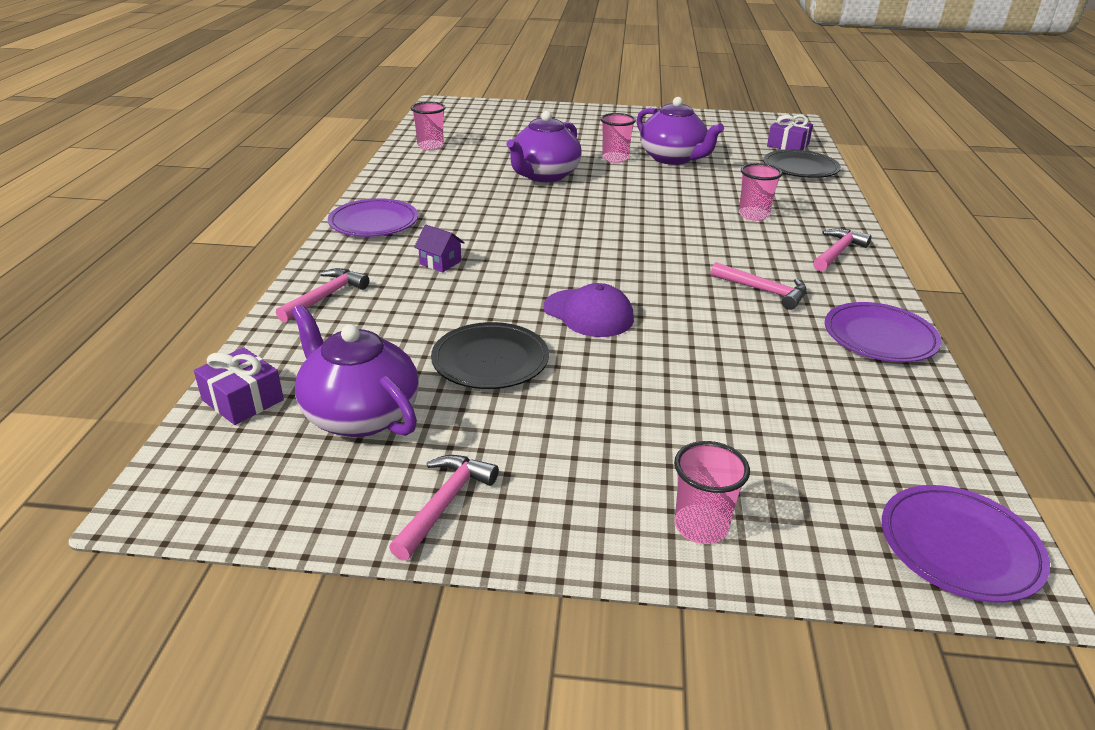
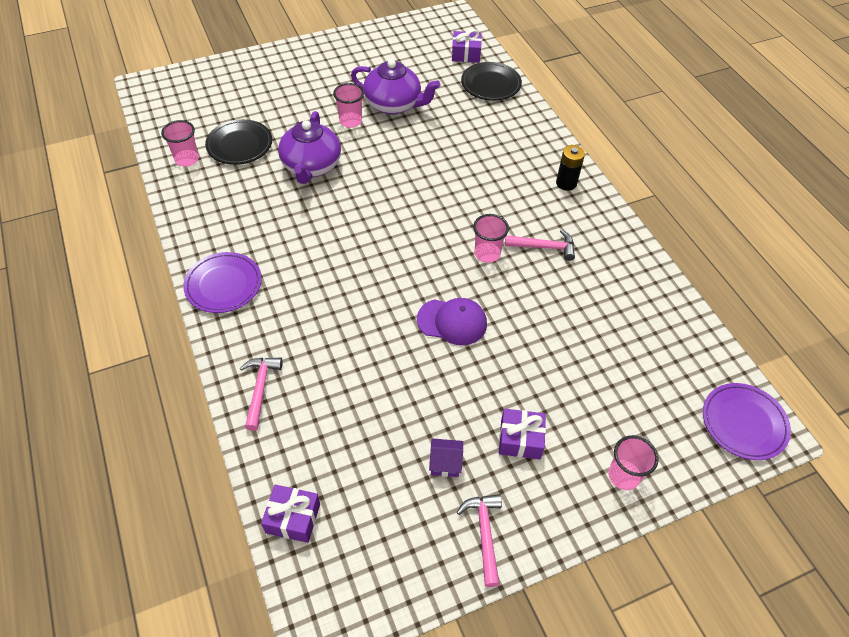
camera: 30 degrees left, 20 degrees up
purple teapot [292,305,419,437] -> none
purple house [414,225,465,272] -> purple house moved to [429,438,463,477]
black plate [431,322,549,389] -> black plate moved to [205,119,272,165]
pink cup [739,163,783,221] -> pink cup moved to [473,214,509,263]
pink hammer [813,228,871,271] -> black battery [556,145,585,191]
purple plate [825,302,942,362] -> none
none -> purple gift [499,409,546,459]

